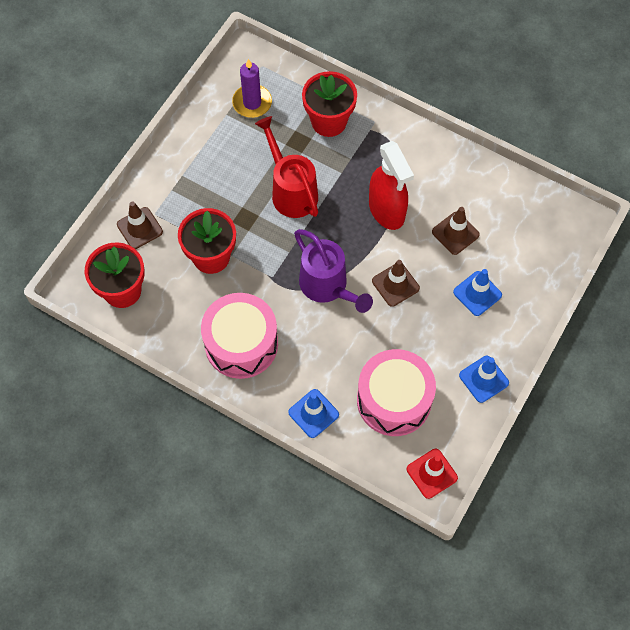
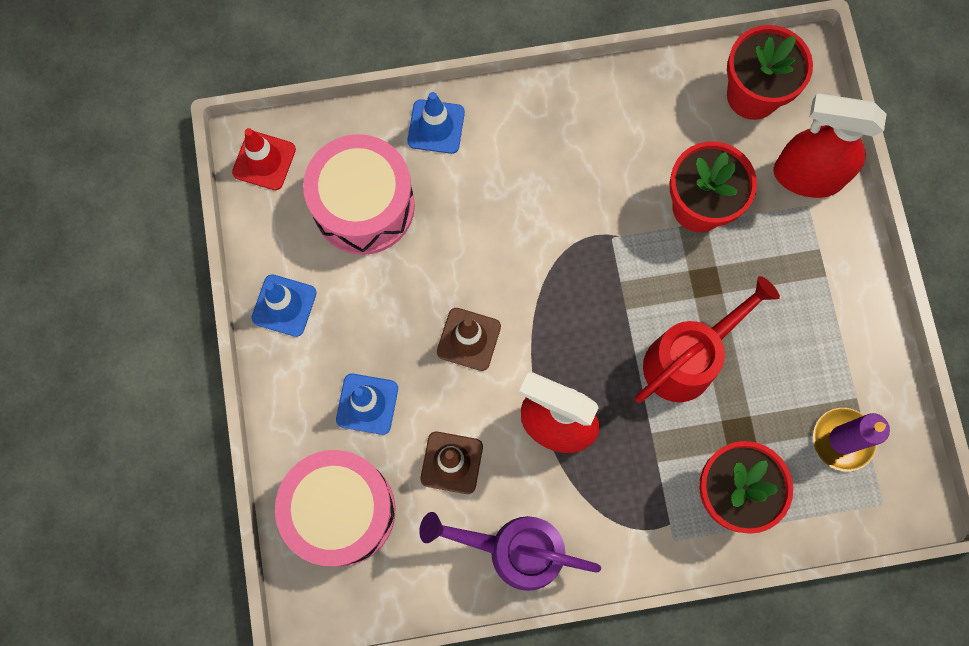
camera: 140 degrees right, 10 degrees up
brown traffic cone [117,201,163,249] -> red spray bottle [774,94,887,198]
pink drum [201,293,278,379] -> pink drum moved to [275,450,395,566]
red watering can [255,116,318,218] -> red watering can turned 60 degrees counterclockwise [635,276,780,403]
purple watering can [294,229,373,313] -> purple watering can moved to [419,512,601,591]

